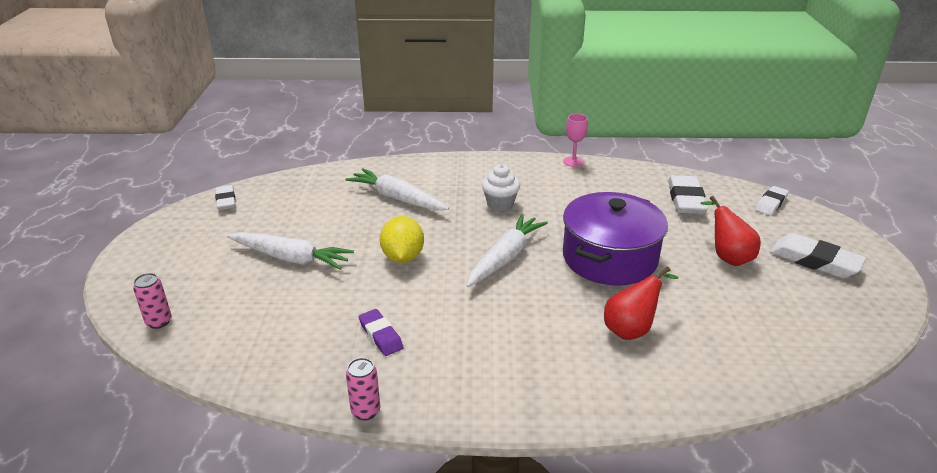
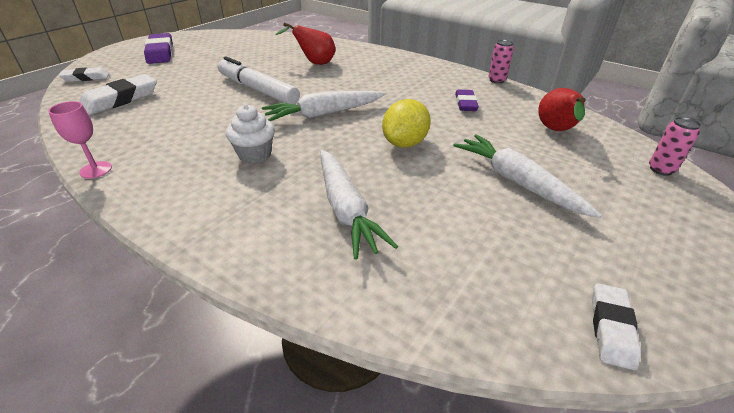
camera: 145 degrees left, 5 degrees up
purple pot [563,192,668,286] -> white marker [218,56,300,104]
red pear [700,196,761,266] -> red pear moved to [538,88,585,131]
white eraser [770,233,866,278] -> purple eraser [144,33,173,64]

